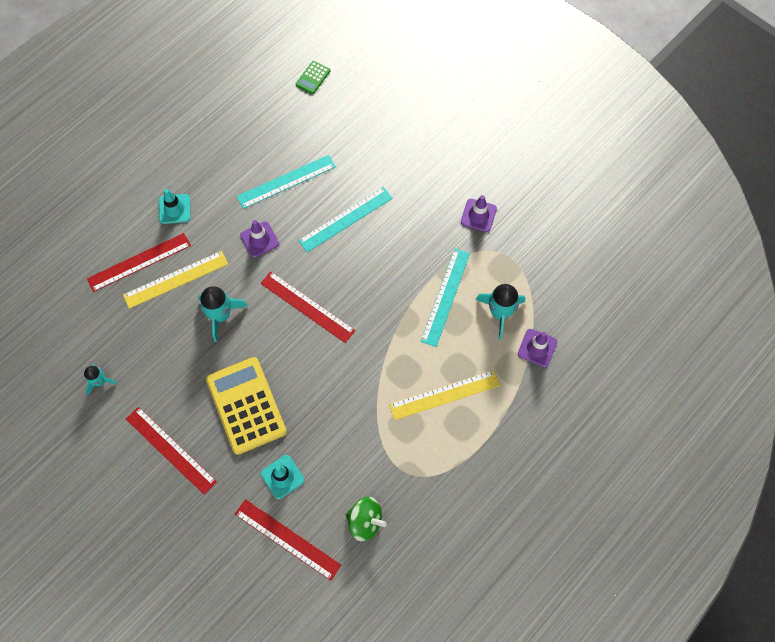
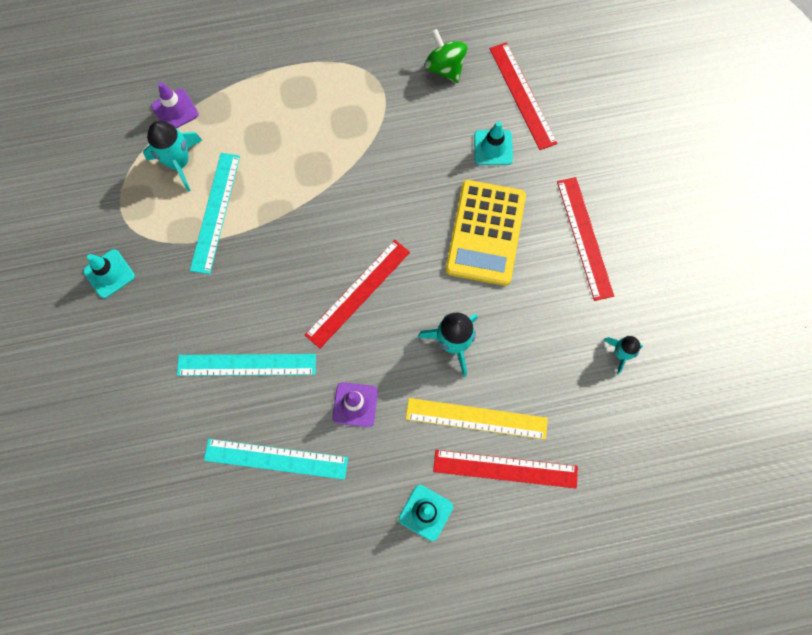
camera: 145 degrees left, 5 degrees up
red ruler [260,271,356,343] -> red ruler turned 60 degrees clockwise [305,240,410,348]
green calculator [296,61,331,94] -> none
yellow ruler [389,370,500,420] -> none
turquoise ruler [421,248,470,347] -> turquoise ruler turned 45 degrees counterclockwise [190,153,240,274]
purple traffic cone [461,195,497,232] -> turquoise traffic cone [83,249,135,298]

